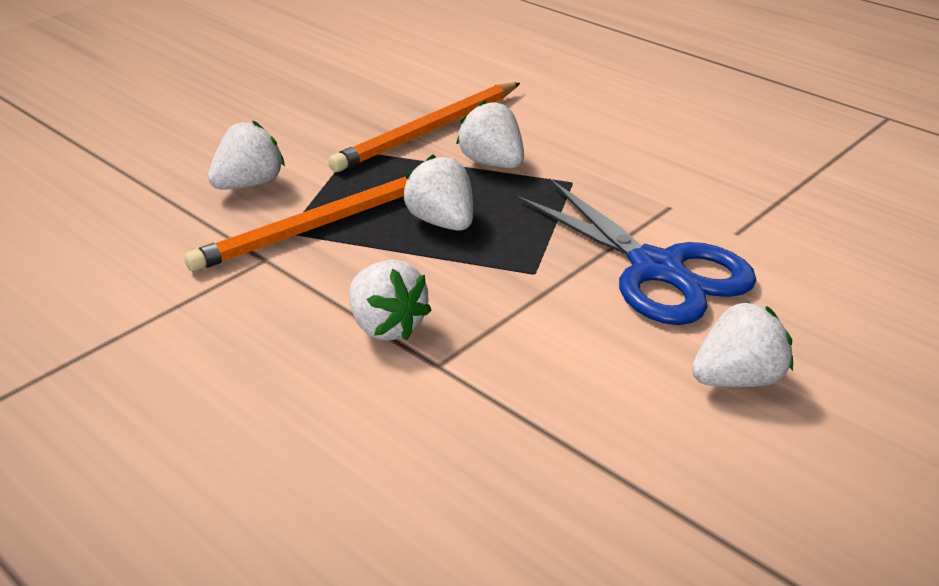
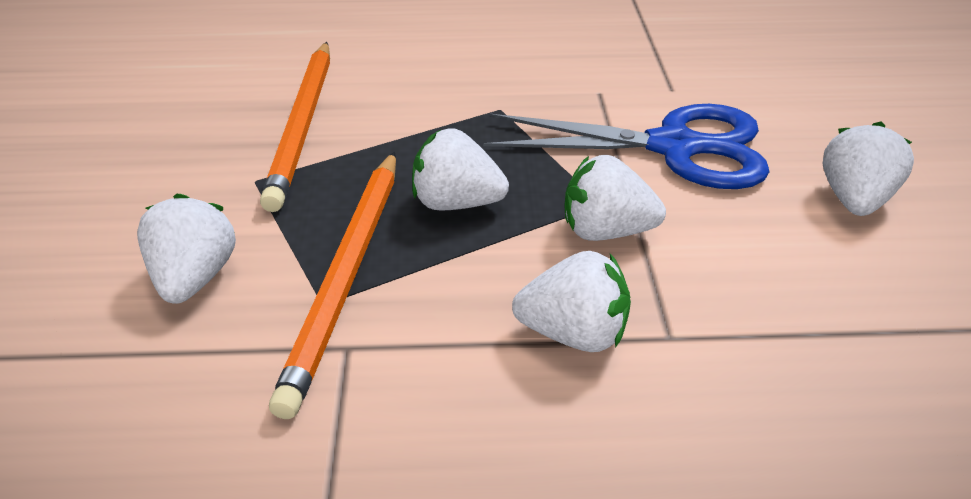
camera: 45 degrees left, 5 degrees up
white strawberry [456,100,524,168] -> white strawberry moved to [564,155,666,241]

